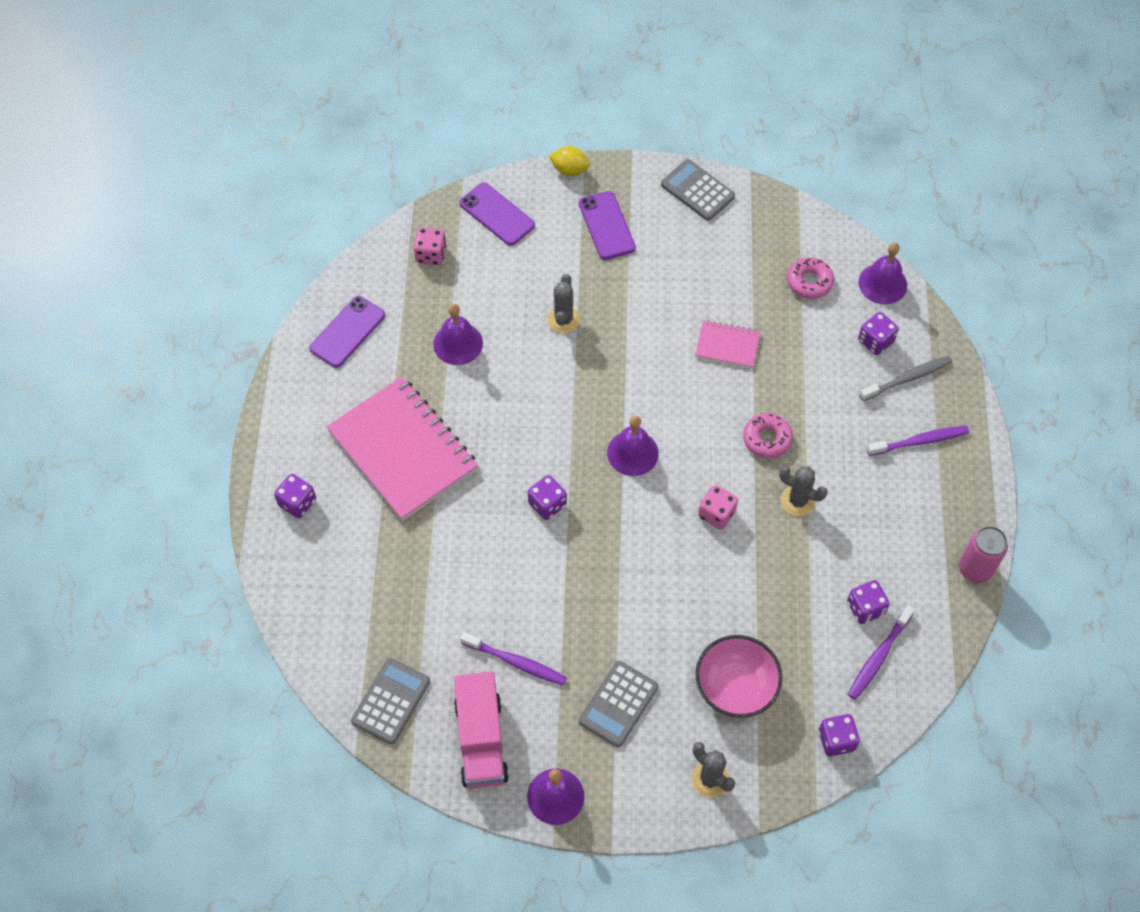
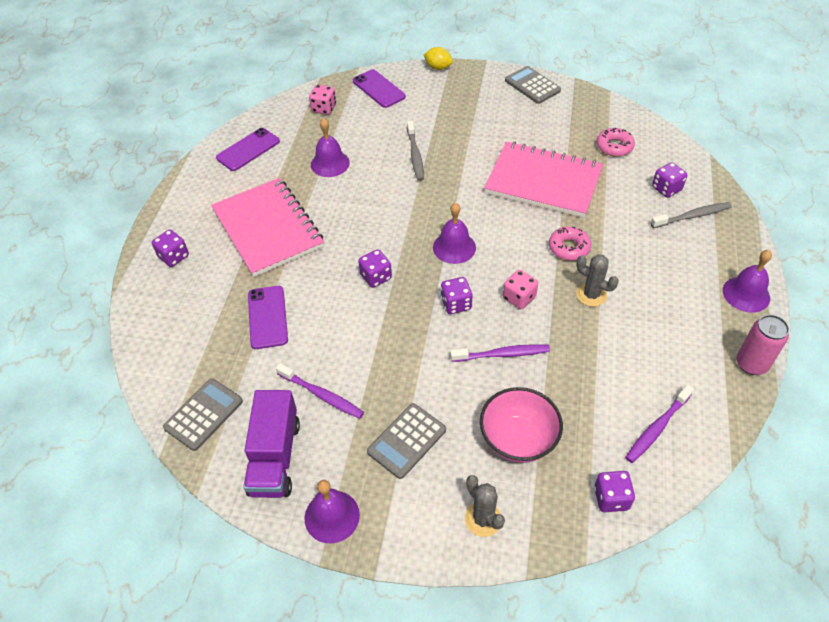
camera: 10 degrees right, 10 degrees down
pink truck [454,672,509,789] -> purple truck [243,390,300,498]
grey cactus [547,274,580,333] -> grey toothbrush [407,121,424,181]
purple phone [579,191,636,260] -> purple phone moved to [248,286,288,349]
pink notebook [695,320,761,368] -> pink notebook [484,141,603,218], size x2.15
purple dice [847,580,890,624] -> purple dice moved to [441,277,472,314]
purple bell [859,243,907,304] -> purple bell moved to [723,250,772,313]
purple toothbrush [867,426,969,456] -> purple toothbrush moved to [450,344,550,362]

